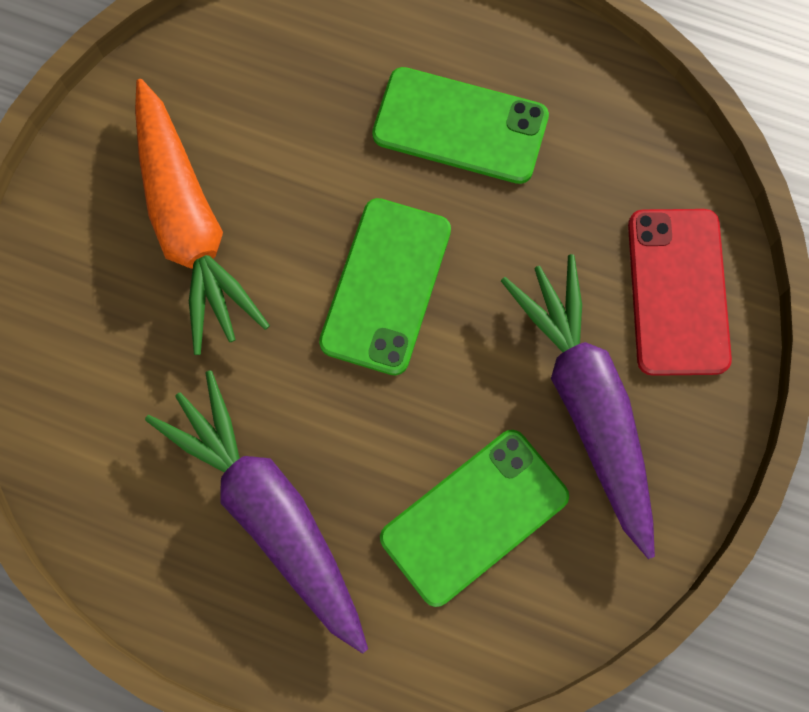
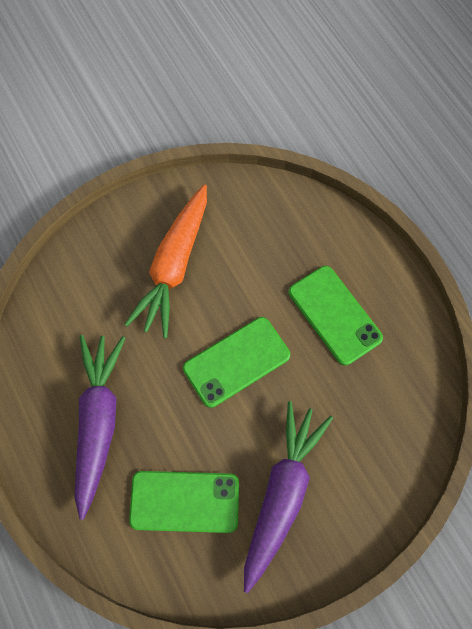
camera: 40 degrees right, 5 degrees down
red phone [628,209,732,376] -> none

